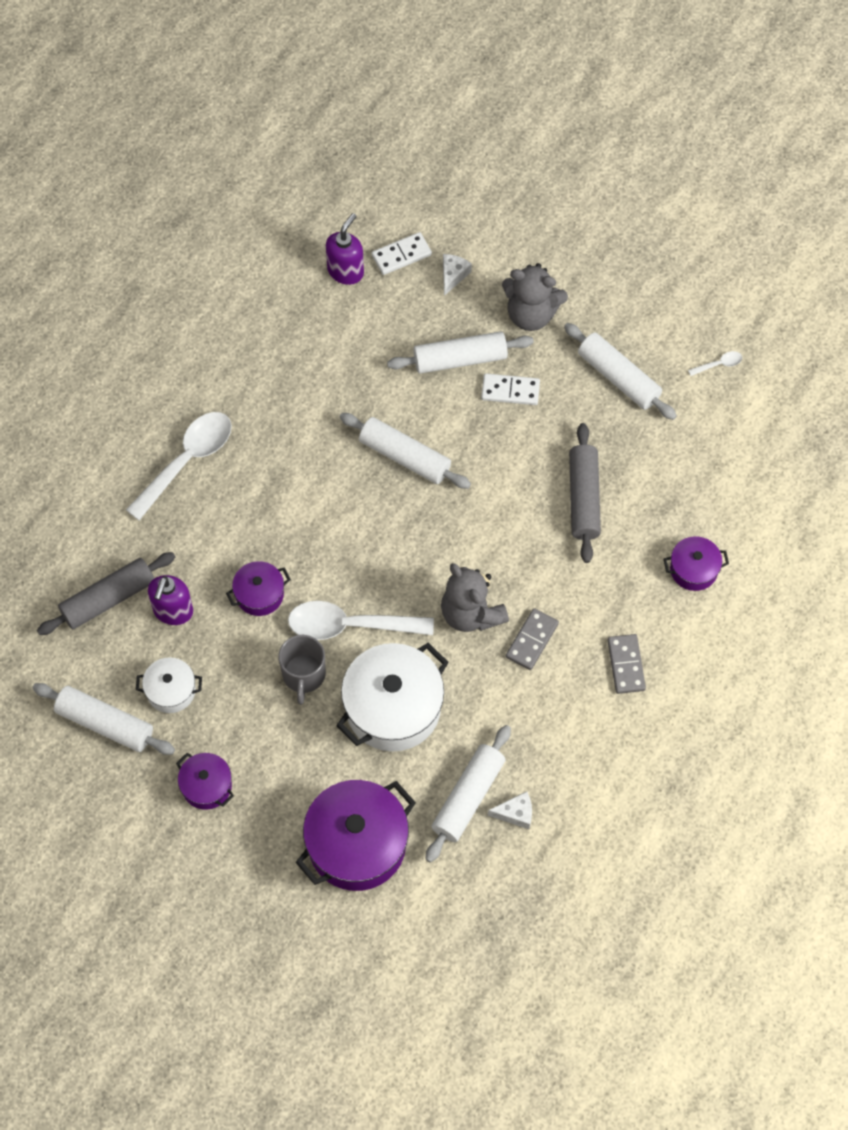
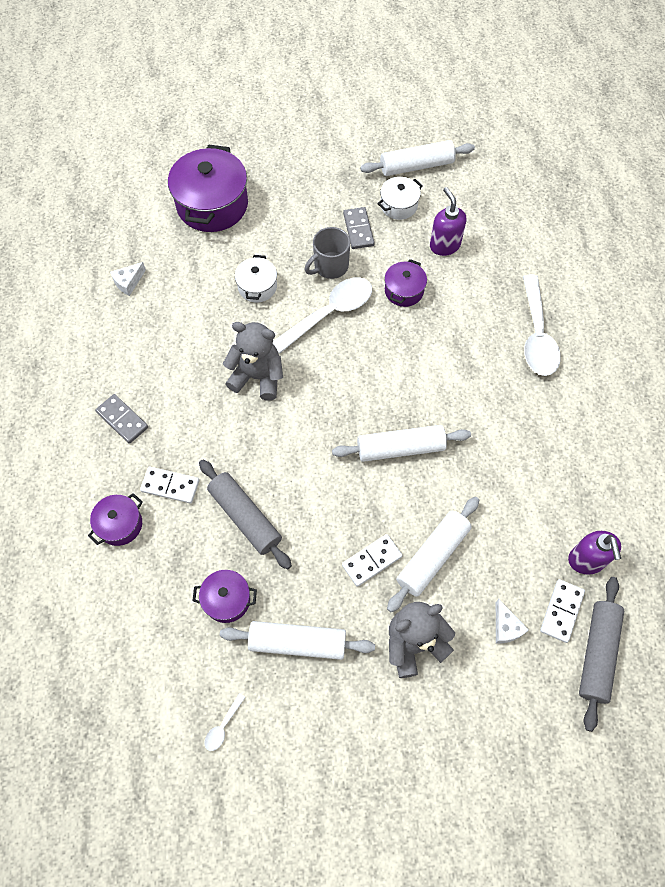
camera: 140 degrees right, 0 degrees up
grey rolling pin [37,552,175,635] -> grey rolling pin moved to [579,577,624,732]
purple pot [176,753,234,810] -> purple pot moved to [192,570,257,623]
grey mug [278,635,326,705] -> grey mug turned 90 degrees counterclockwise [304,227,350,279]
white pot [336,643,449,752] -> white pot [235,255,277,302], size x0.52
white rolling pin [425,725,511,863] -> none
grey domino [506,608,559,670] -> grey domino moved to [343,207,375,249]
none -> white domino [140,467,199,503]

